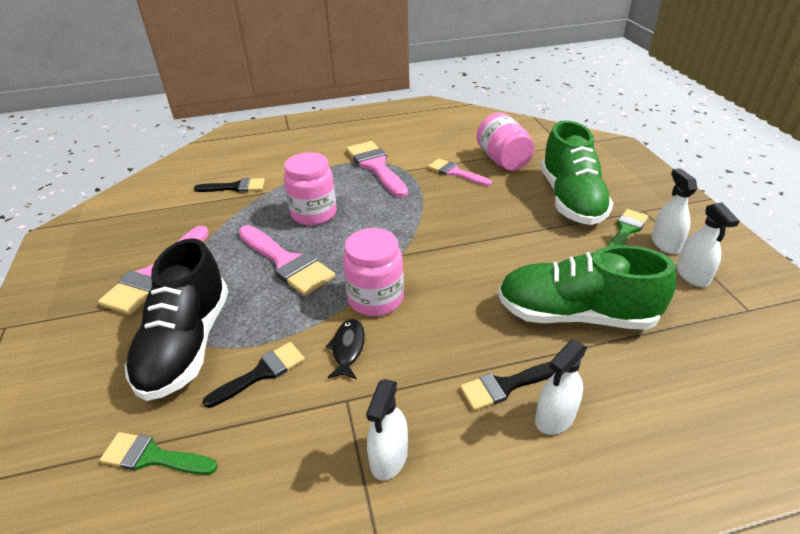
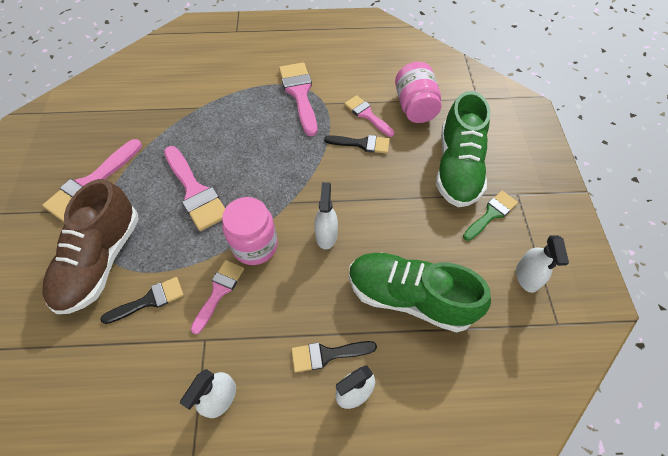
camera: 10 degrees right, 20 degrees up
green brush [100,432,218,475] -> none
black shoe [125,238,229,401] -> brown shoe [43,179,139,314]
black brush [194,178,265,193] -> black brush moved to [324,135,390,154]
pink jar [284,152,337,226] -> none
black fish [325,319,365,379] -> pink brush [191,260,244,334]
white spray bottle [652,168,698,254] -> white spray bottle moved to [314,182,338,249]

